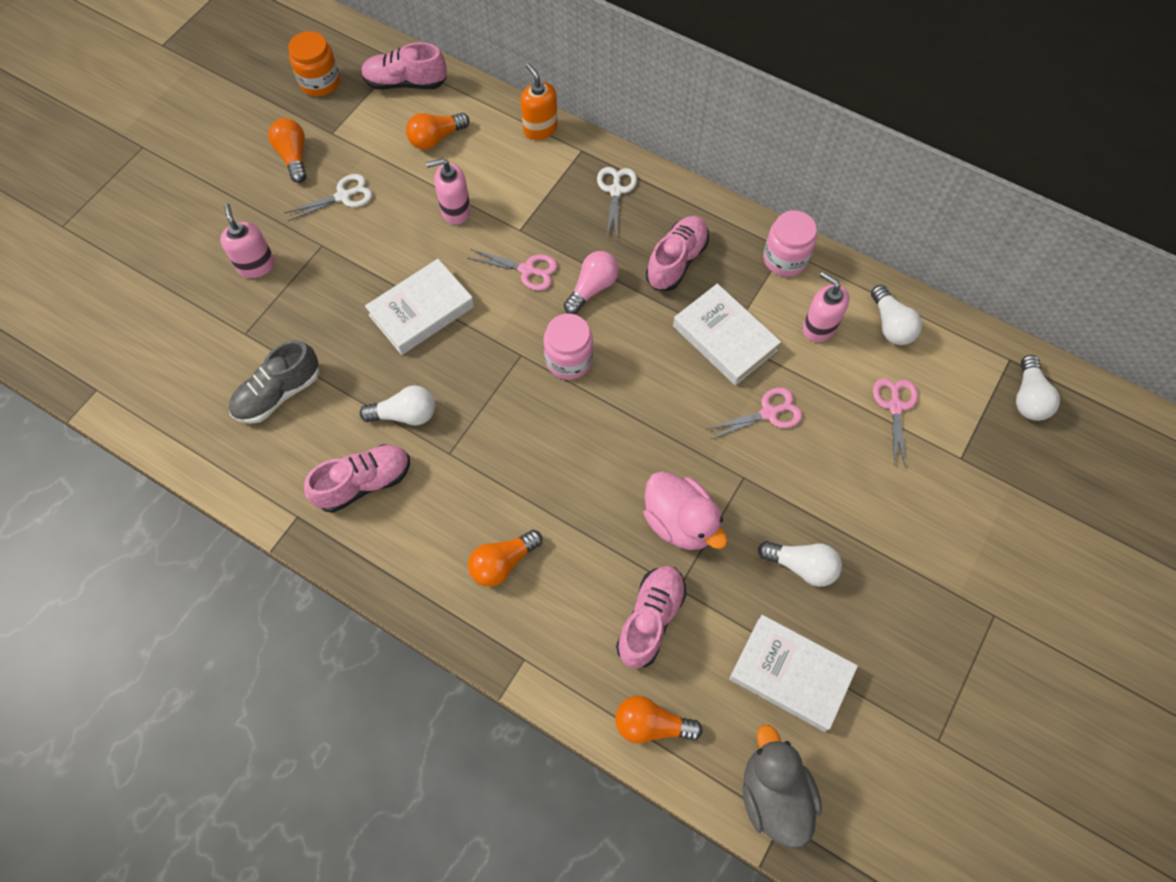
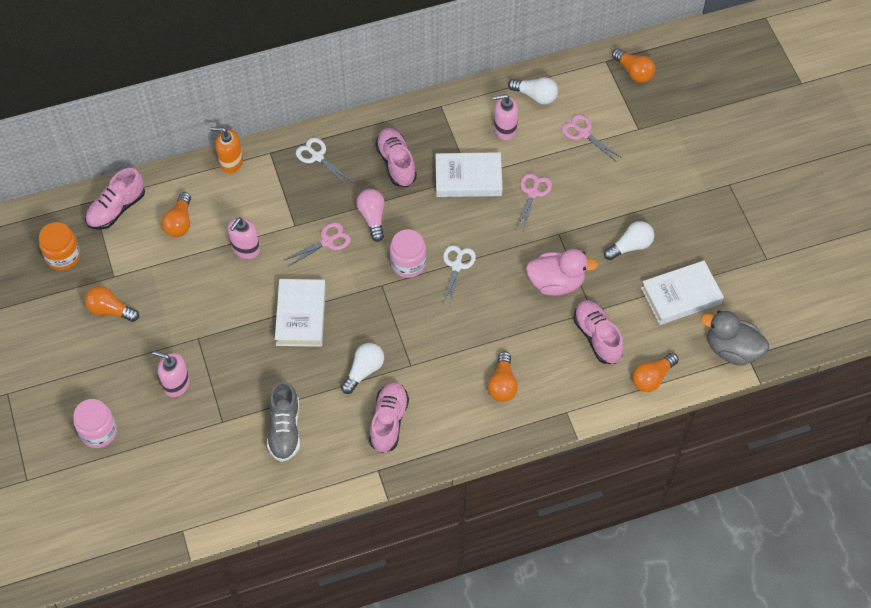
camera: 50 degrees left, 5 degrees down
white scissors [284,174,372,221] -> white scissors moved to [442,245,476,305]
pink jar [763,210,817,277] -> pink jar moved to [73,399,117,448]
white light bulb [1016,355,1060,421] -> orange light bulb [612,48,655,83]

